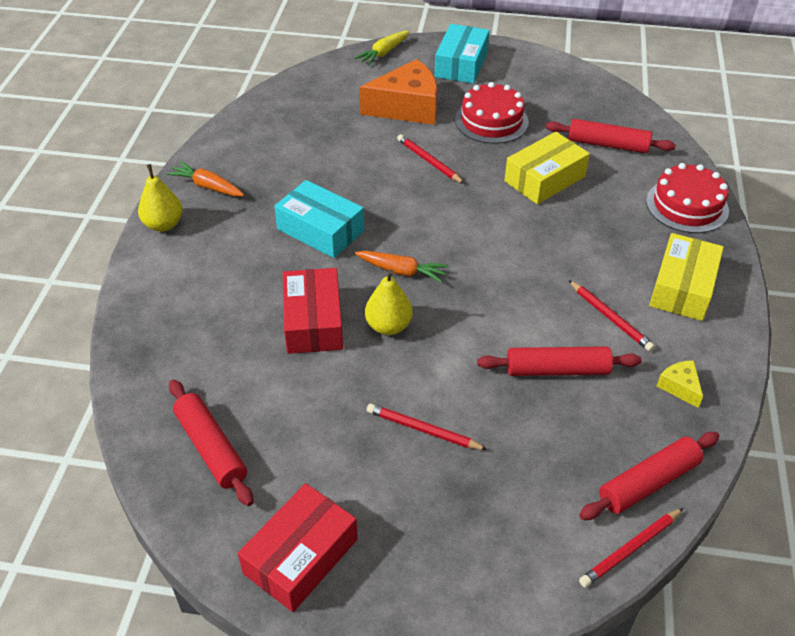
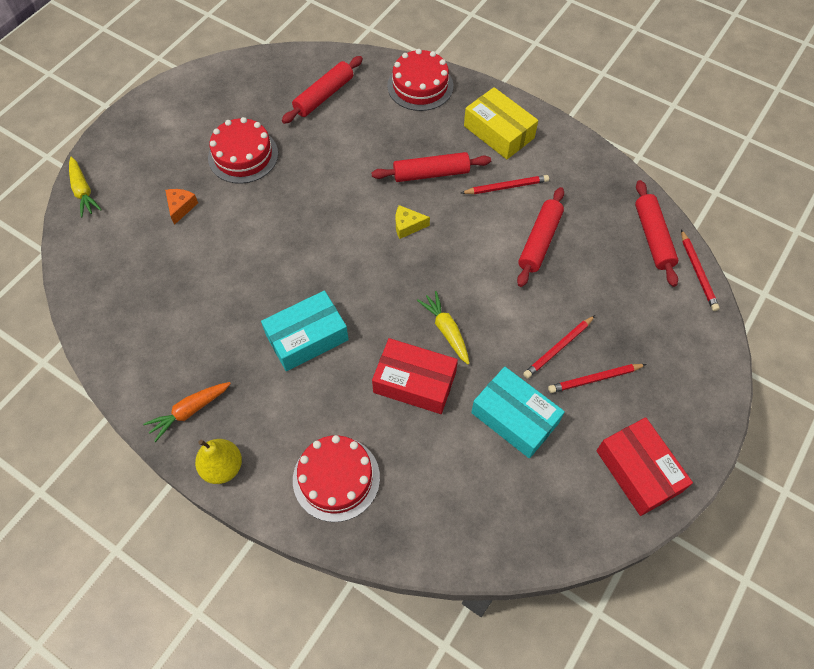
camera: 65 degrees left, 15 degrees up
red rolling pin [169,380,254,506] -> red rolling pin moved to [371,152,491,182]
orange carrot [355,251,449,283] -> none
orange cheese [359,59,437,125] -> orange cheese [165,189,198,225], size x0.44
yellow pear [365,269,413,335] -> yellow carrot [417,291,470,364]
red pencil [397,134,465,184] -> red pencil moved to [548,364,646,393]
turquoise box [435,24,489,84] -> turquoise box moved to [471,367,565,458]
yellow box [504,132,590,204] -> none
yellow cheese [657,360,703,408] -> yellow cheese moved to [396,205,430,239]
none -> red cake [293,435,380,522]

